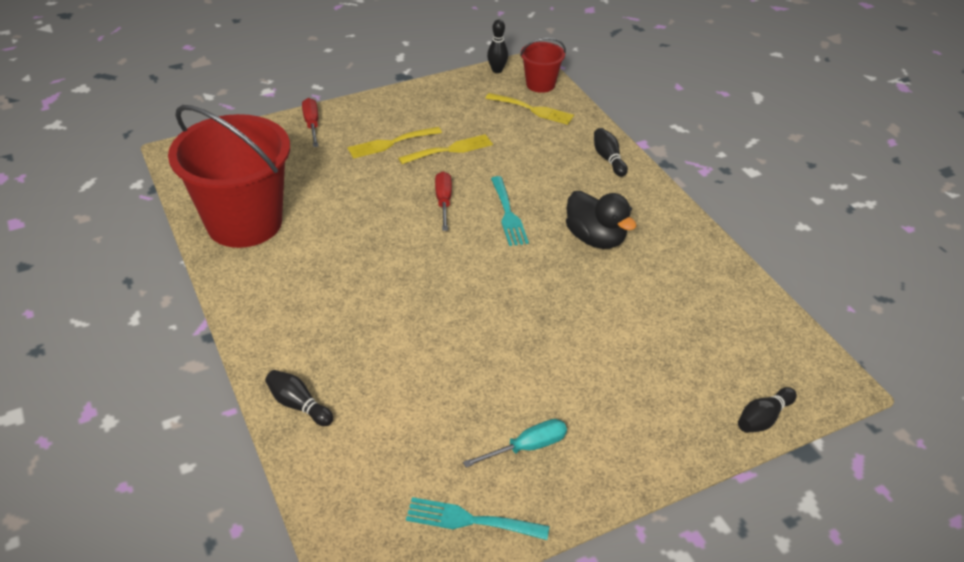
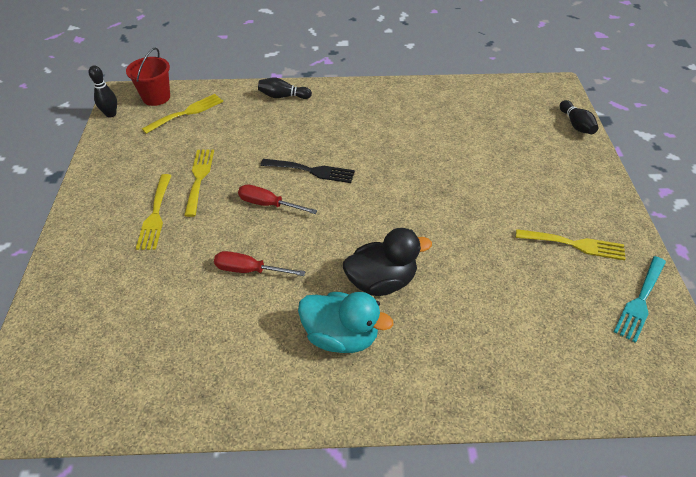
camera: 65 degrees left, 5 degrees up
red bucket [168,105,290,248] -> none
black bowling pin [265,370,333,426] -> none
red screwdriver [302,98,318,147] -> red screwdriver moved to [214,251,306,276]
turquoise screwdriver [463,419,567,467] -> yellow fork [516,229,626,260]
turquoise fork [491,176,529,246] -> black fork [260,159,355,183]
black duck [566,191,636,249] -> black duck moved to [343,228,432,296]
none -> turquoise duck [298,292,393,353]

